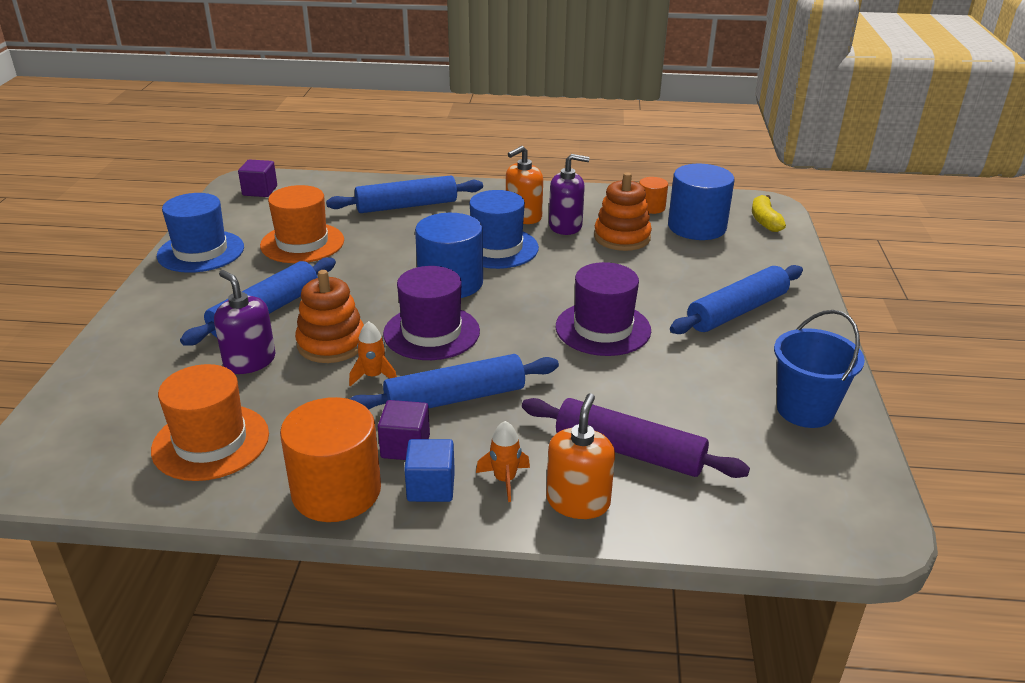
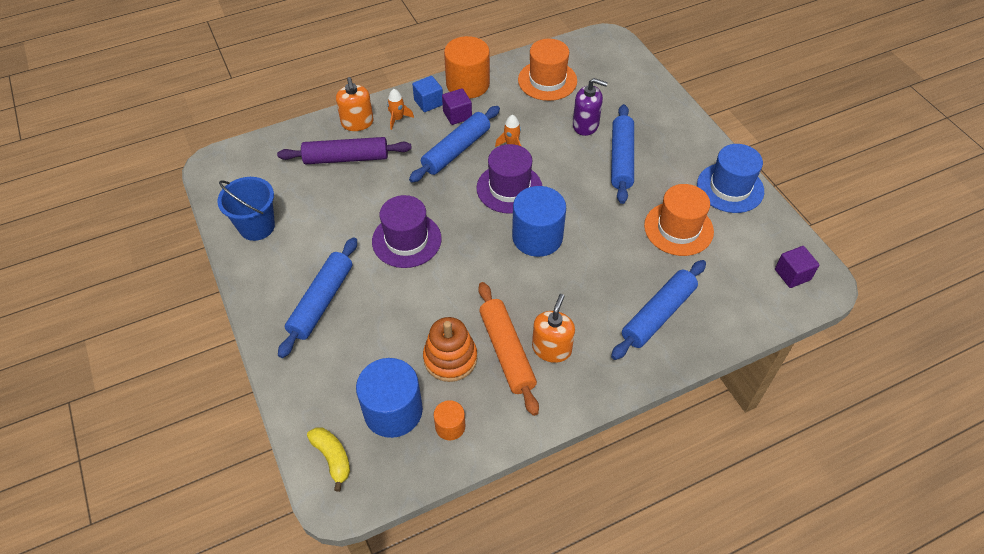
camera: 150 degrees right, 20 degrees up
orange stacking toy [295,270,364,363] -> none
blue hat [469,190,539,269] -> none
purple soap dispenser [549,154,590,235] -> orange rolling pin [478,282,539,416]

